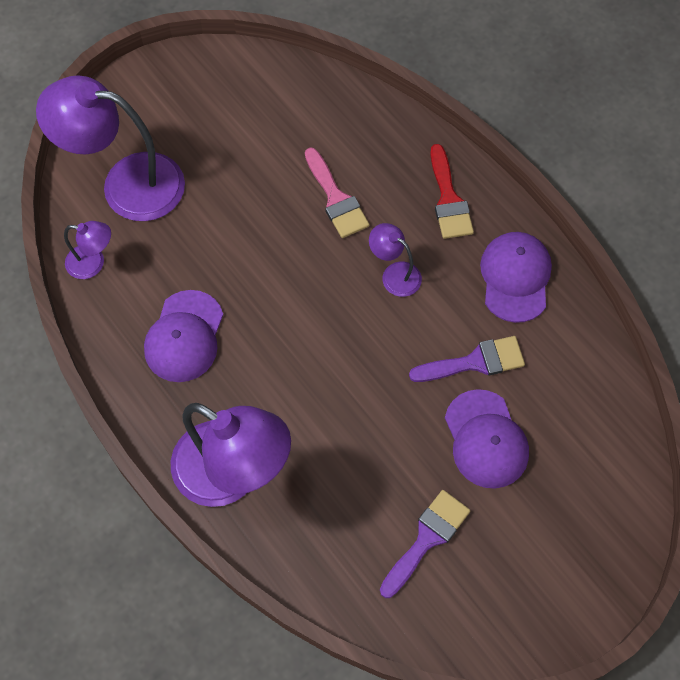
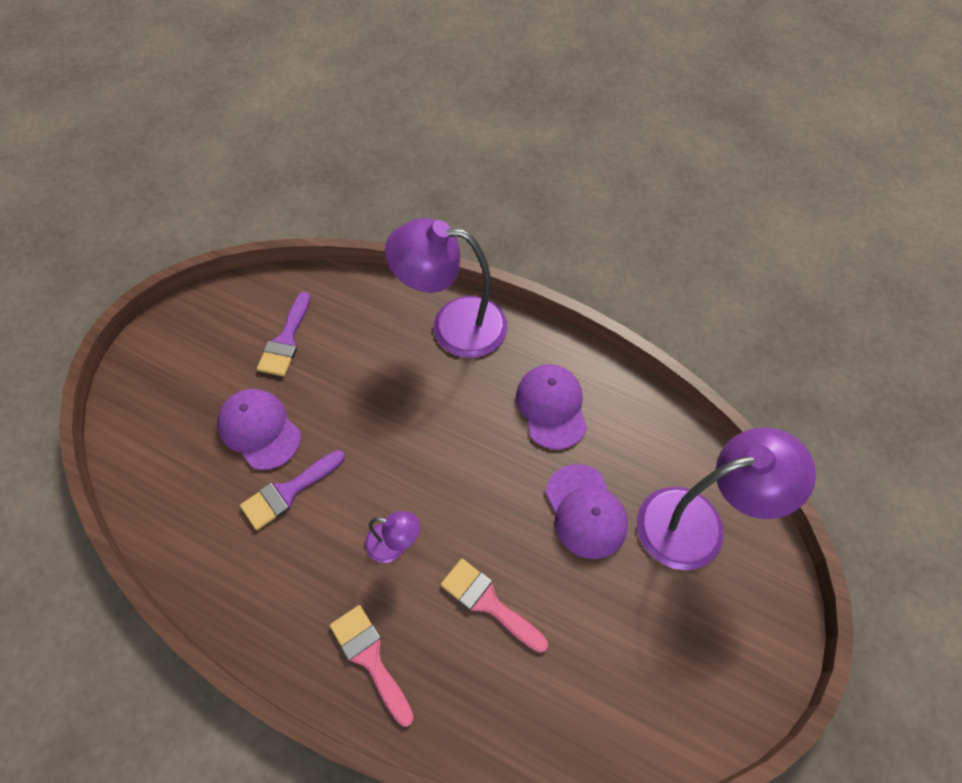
camera: 155 degrees right, 5 degrees down
purple lamp [64,221,111,279] -> none
red brush [430,144,474,239] -> pink brush [330,605,414,727]
purple cap [480,232,552,323] -> purple cap moved to [545,464,628,559]

